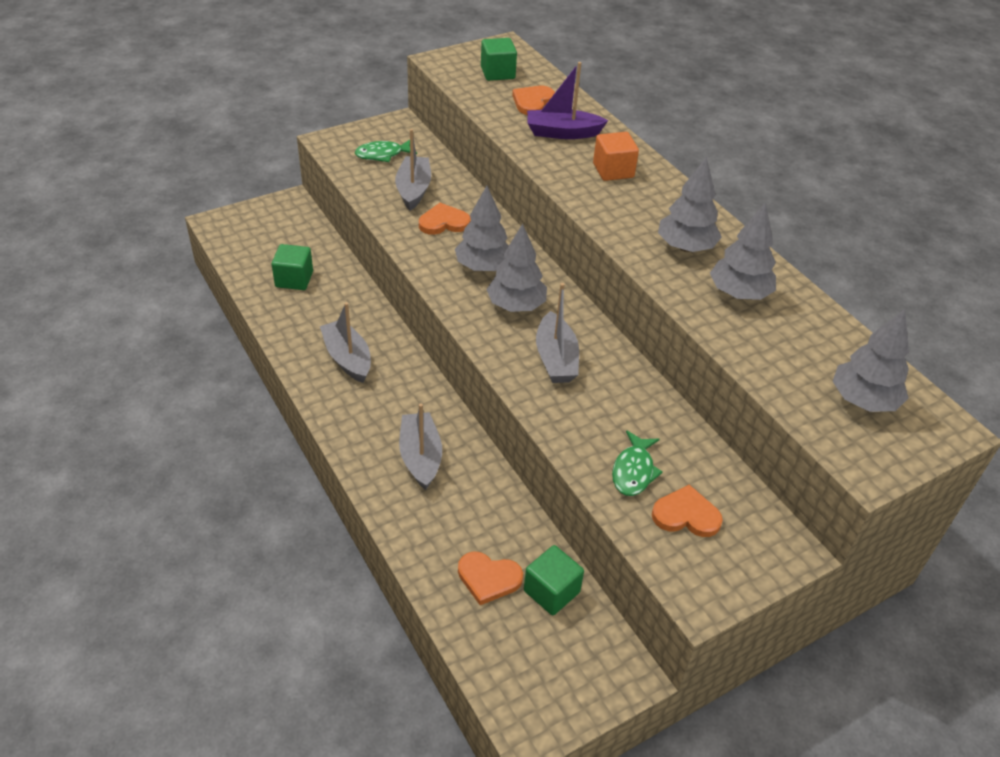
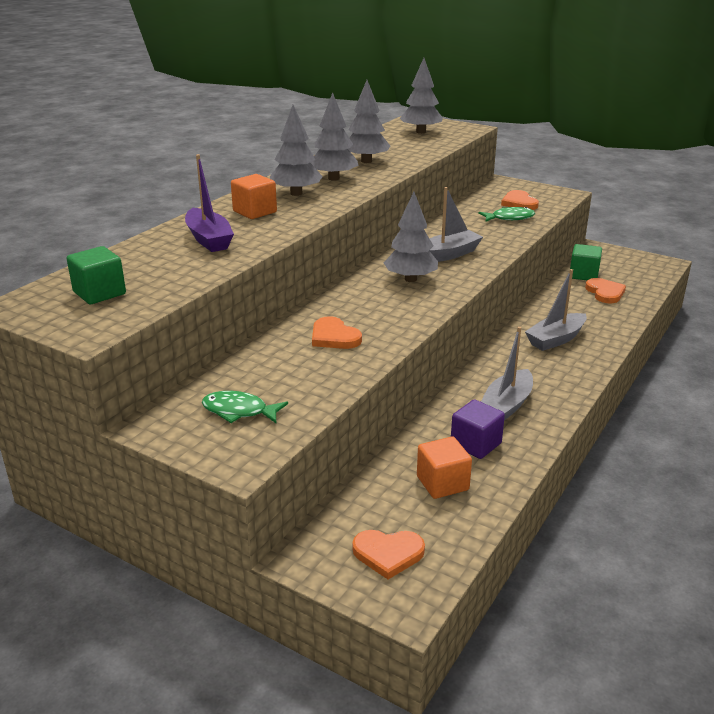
camera: 115 degrees left, 15 degrees down
green cube [272,244,313,290] -> orange cube [417,437,472,499]
green fish [355,140,417,162] -> green fish turned 150 degrees clockwise [202,391,288,423]
grey boat [395,129,431,211] -> none
grey tree [455,186,509,271] -> grey tree moved to [270,105,323,196]
orange heart [512,86,555,115] -> orange heart moved to [352,530,425,579]
none -> purple cube [451,399,505,459]

